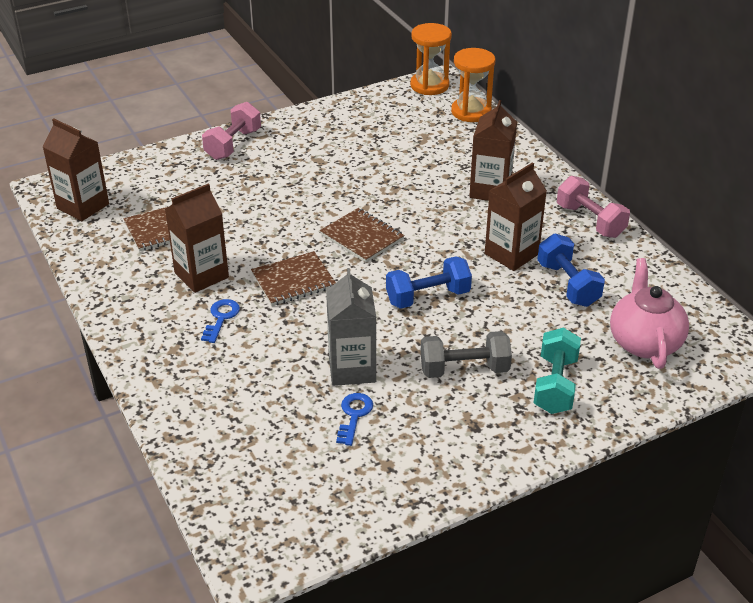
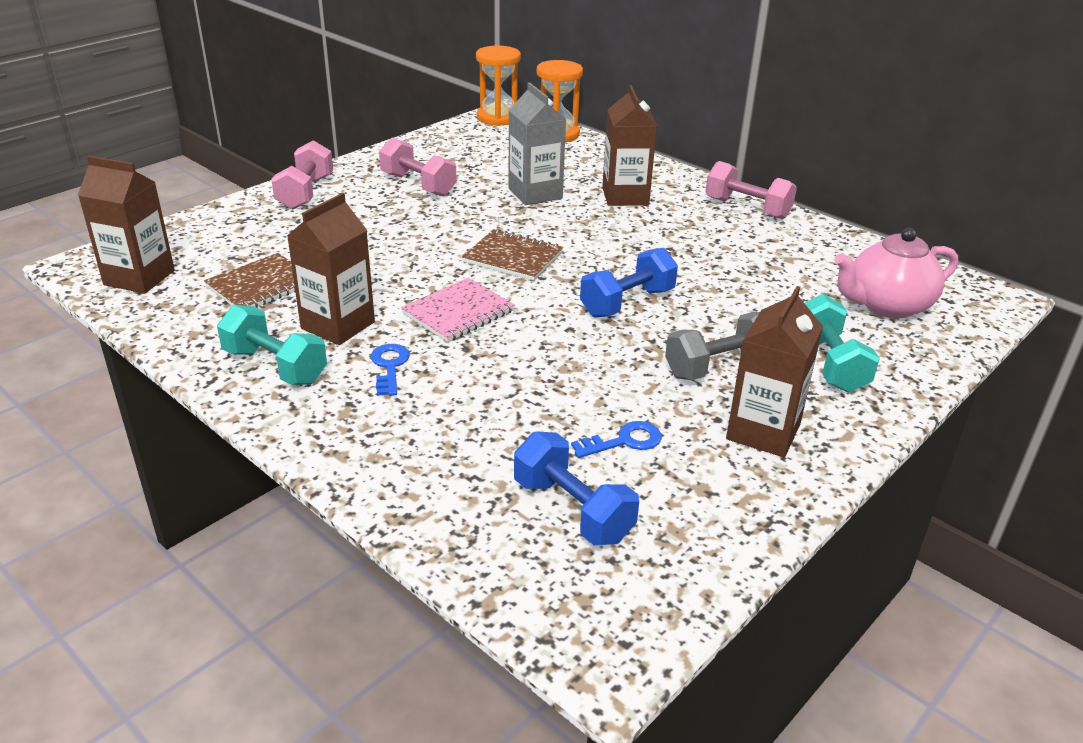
camera: 20 degrees left, 5 degrees down
brown notebook [251,251,336,306] -> pink notebook [401,278,515,342]
grey carton [326,268,376,386] -> grey carton moved to [508,82,566,205]
blue key [336,393,373,446] -> blue key turned 75 degrees clockwise [571,421,662,458]
brown carton [485,162,547,271] -> brown carton moved to [726,286,823,457]
blue dumbbell [537,234,605,307] -> blue dumbbell moved to [514,431,639,546]
pink teapot [610,258,689,369] -> pink teapot turned 90 degrees counterclockwise [835,228,958,318]
none -> turquoise dumbbell [217,305,327,385]
none -> pink dumbbell [379,137,457,196]

